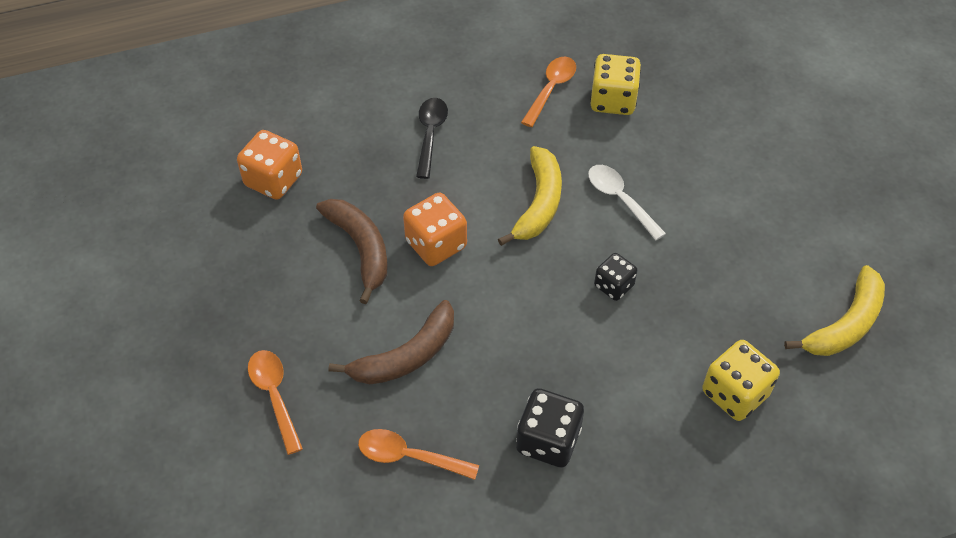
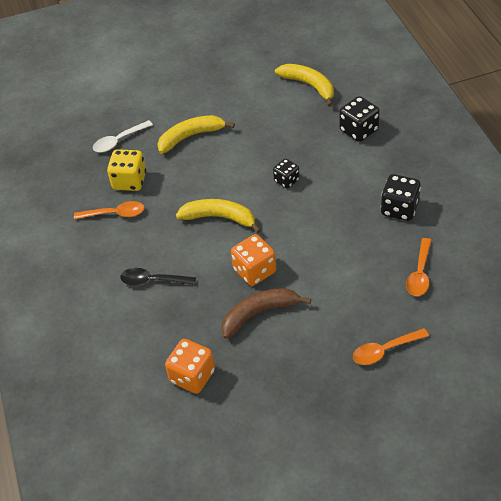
camera: 85 degrees left, 5 degrees down
brown banana [329,300,454,384] -> none
orange spoon [521,57,576,127] -> orange spoon turned 150 degrees clockwise [74,201,144,220]
white spoon [588,165,666,240] -> white spoon moved to [93,120,153,152]
yellow dice [702,340,780,421] -> black dice [340,96,380,142]
none -> yellow banana [157,115,235,154]

